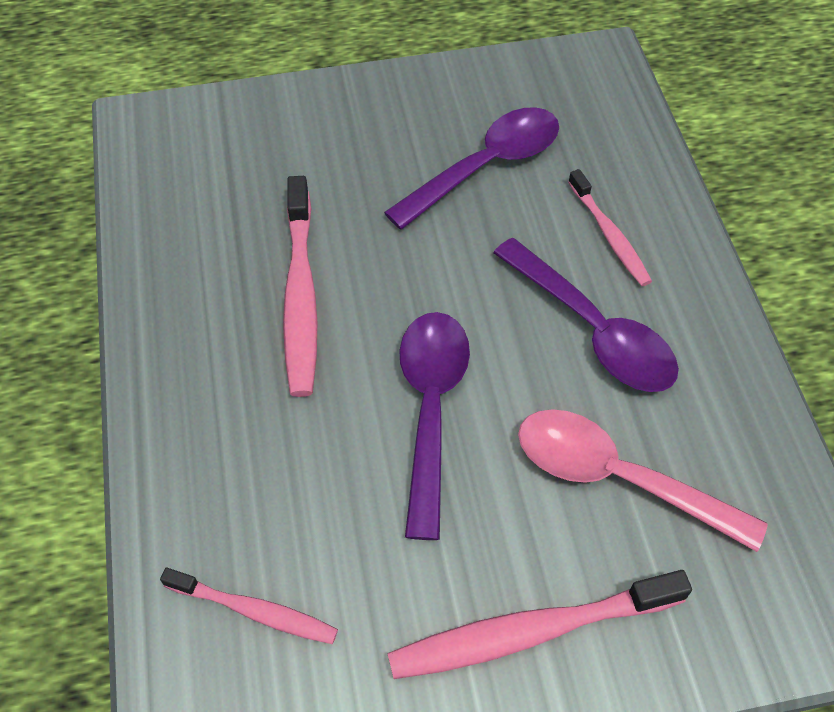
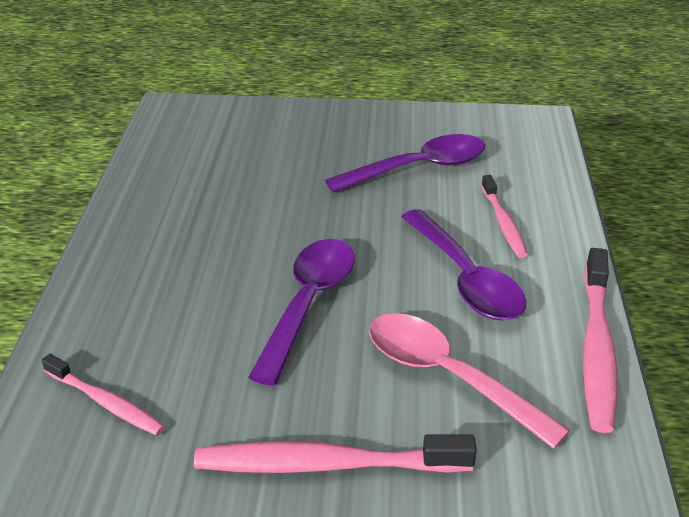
camera: 15 degrees right, 20 degrees down
pink toothbrush [283,176,317,397] -> pink toothbrush moved to [583,248,617,433]

